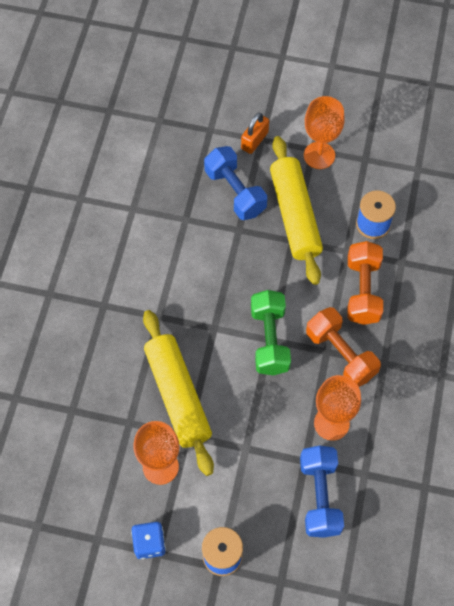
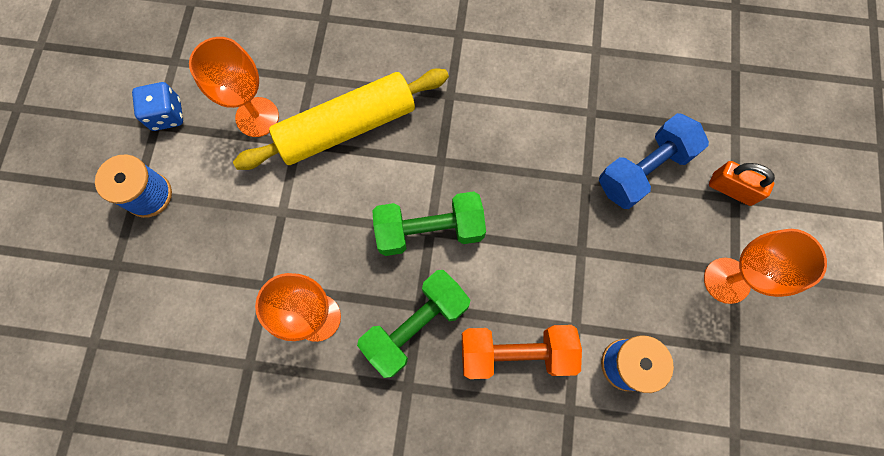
camera: 85 degrees right, 10 degrees up
yellow rolling pin [270,136,323,285] -> none
blue dumbbell [300,446,344,538] -> none
orange dumbbell [306,307,381,387] -> green dumbbell [357,270,470,378]

